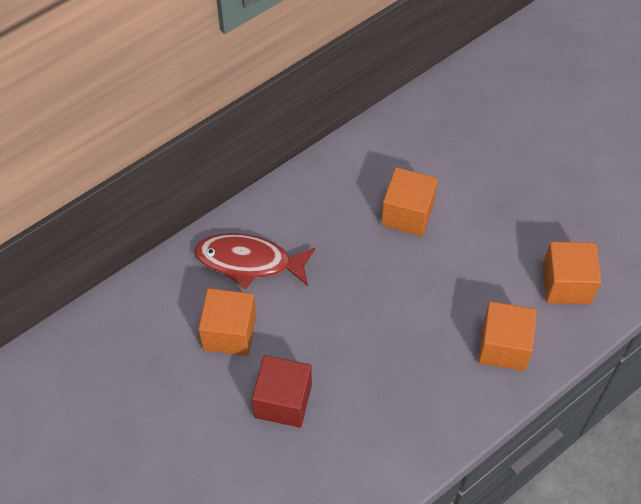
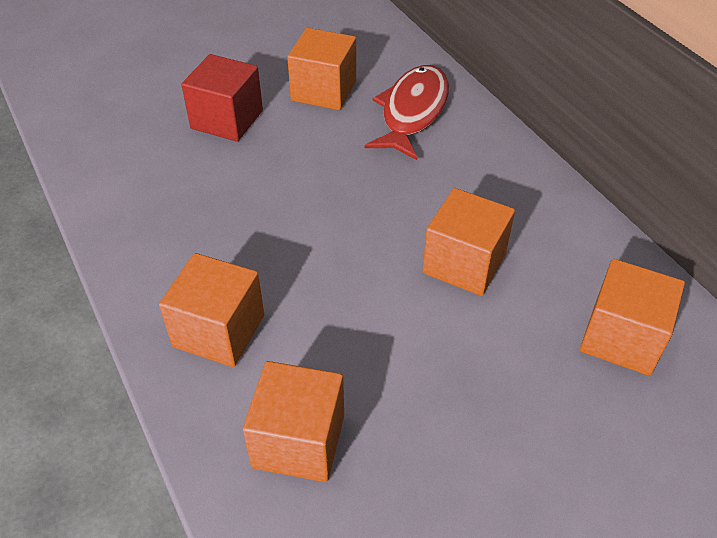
camera: 100 degrees right, 10 degrees down
none -> orange cube [580,259,685,376]

